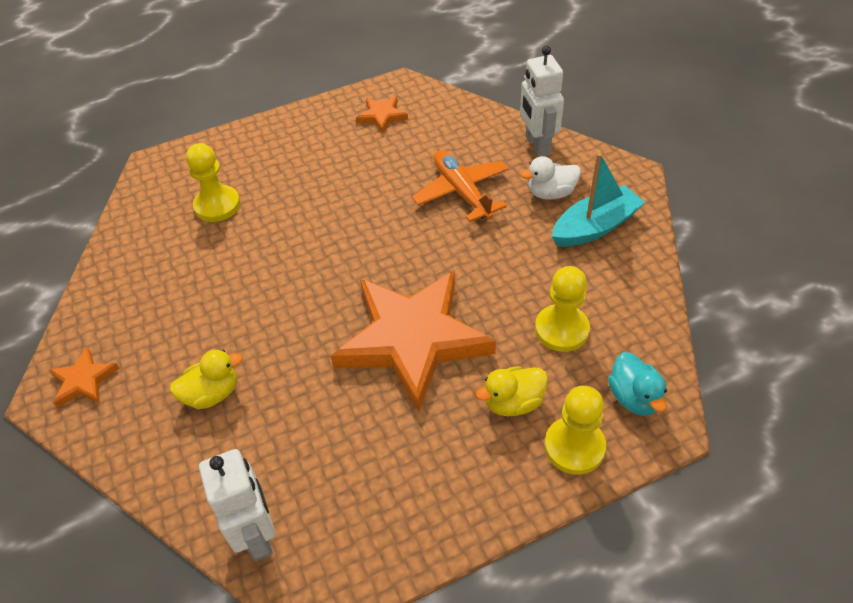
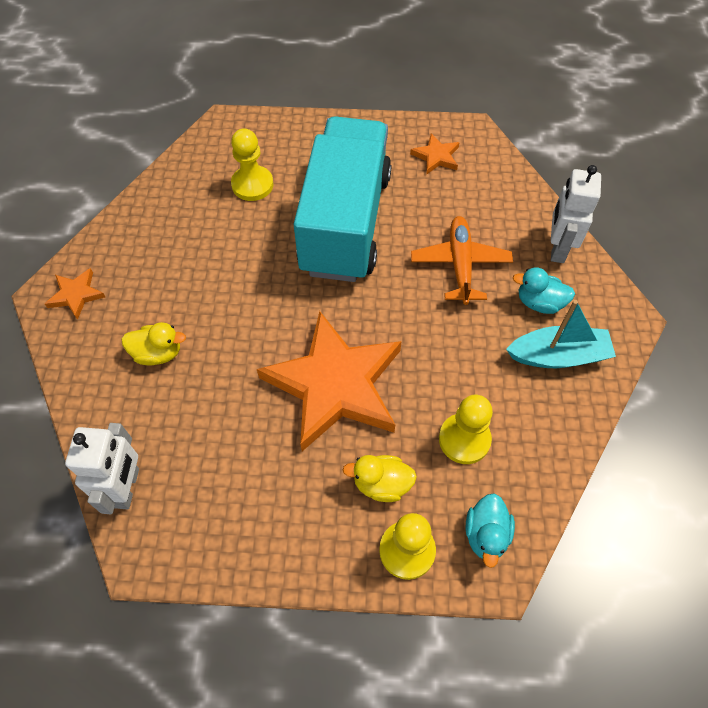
camera: 25 degrees right, 10 degrees up
white duck [521,156,581,200] -> turquoise duck [513,267,575,314]
none -> turquoise truck [293,116,392,282]

